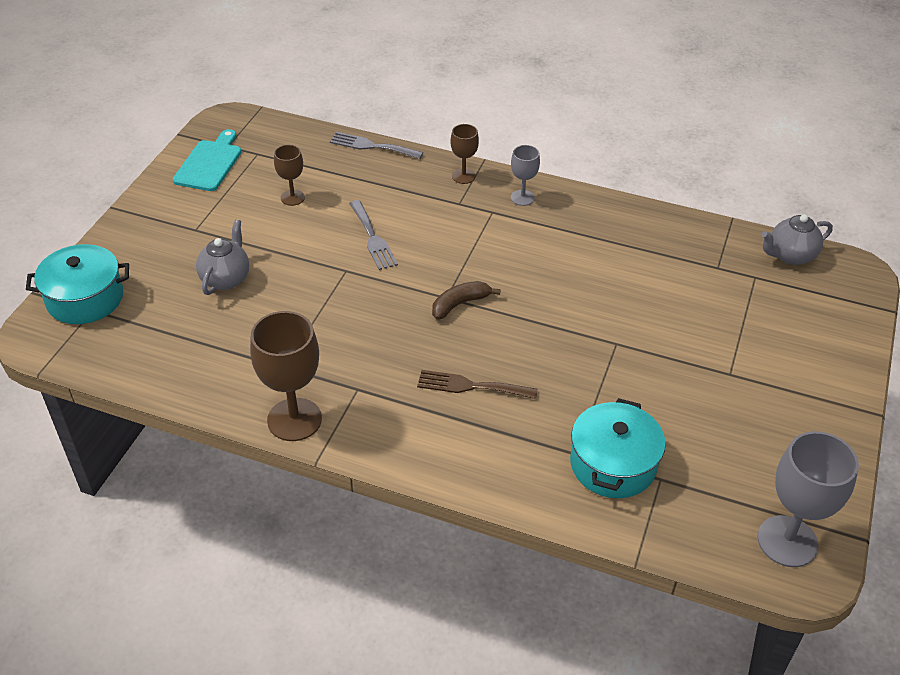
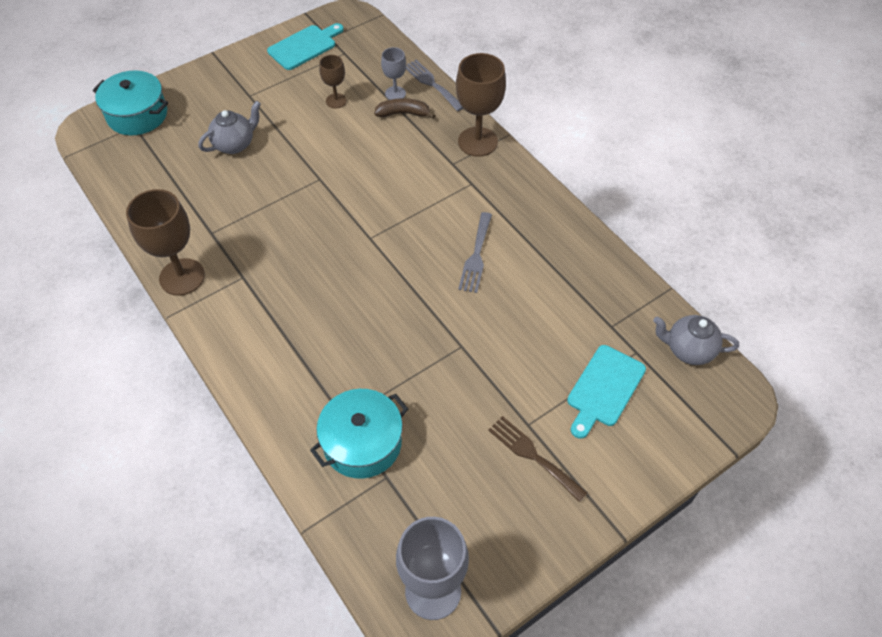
camera: 35 degrees right, 10 degrees up
grey fork [349,200,398,270] -> grey fork moved to [458,212,492,293]
brown fork [417,370,538,399] -> brown fork moved to [488,416,588,502]
brown banana [432,281,501,320] -> brown banana moved to [374,98,435,119]
brown goblet [451,124,479,184] -> brown goblet [456,53,506,157], size x1.84
grey goblet [511,145,540,206] -> grey goblet moved to [381,47,406,100]
none -> turquoise cutting board [567,345,646,439]

